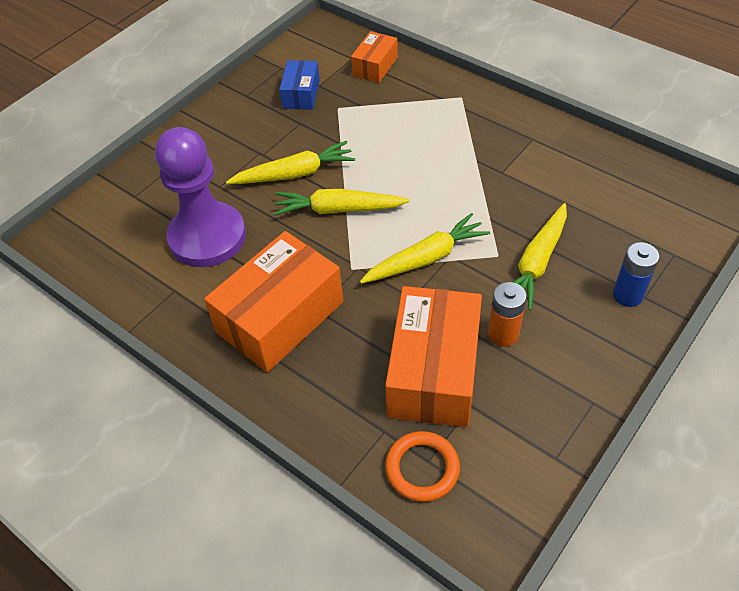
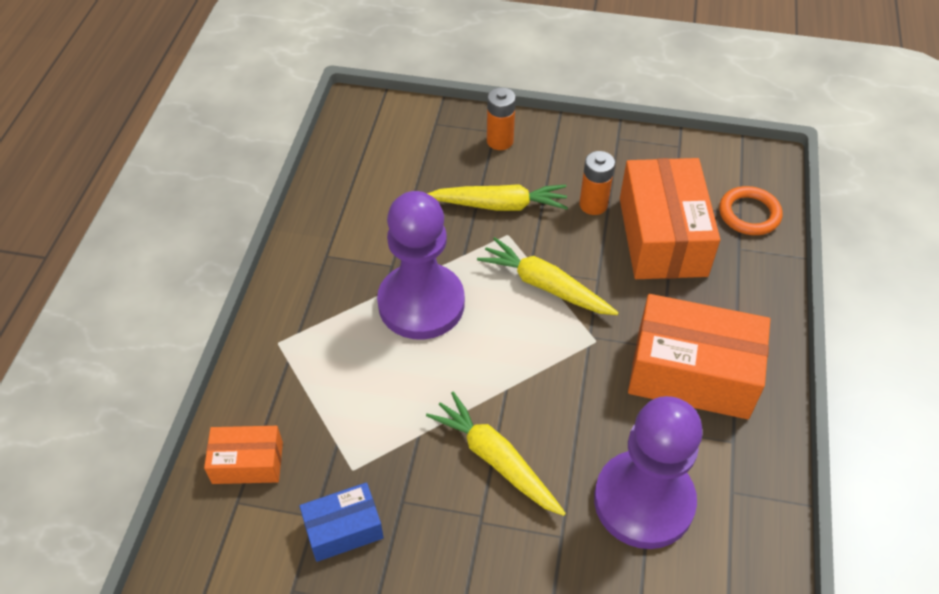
camera: 120 degrees left, 0 degrees up
yellow carrot [274,189,410,216] -> none
orange box [385,286,482,427] -> orange box turned 75 degrees counterclockwise [620,158,720,279]
blue battery [613,242,659,307] -> orange battery [487,87,516,150]
none -> purple pawn [377,191,465,340]

